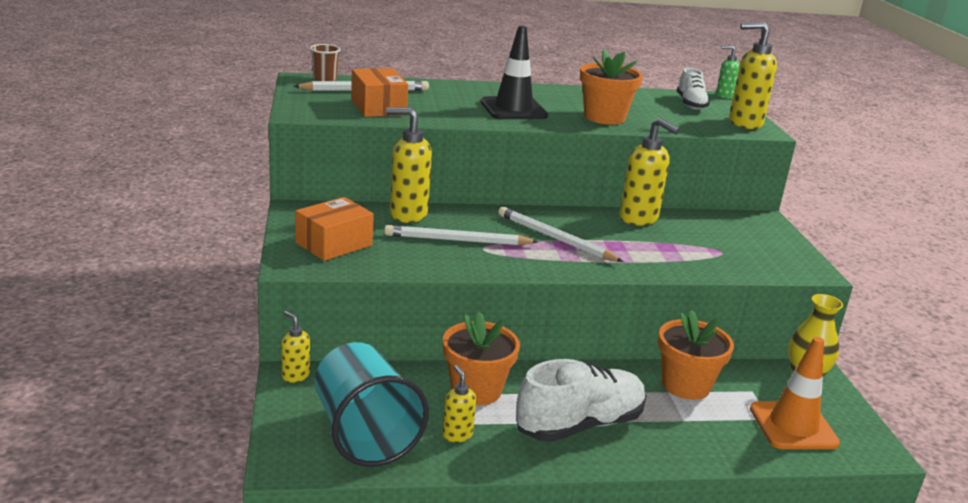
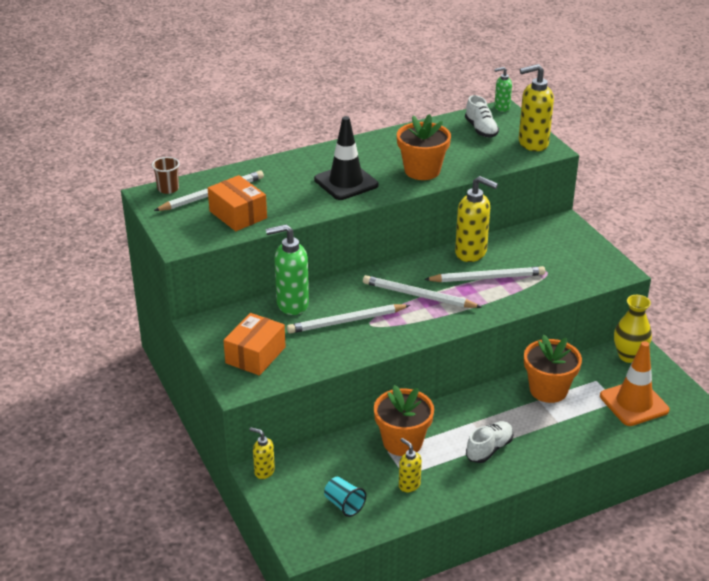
camera: 15 degrees left, 10 degrees up
turquoise cup [315,342,429,467] -> turquoise cup [324,477,366,517], size x0.43
yellow soap dispenser [386,107,432,223] -> green soap dispenser [266,224,309,315]
white shoe [516,359,646,442] -> white shoe [466,421,513,463], size x0.56
none -> white pencil [424,266,545,282]

